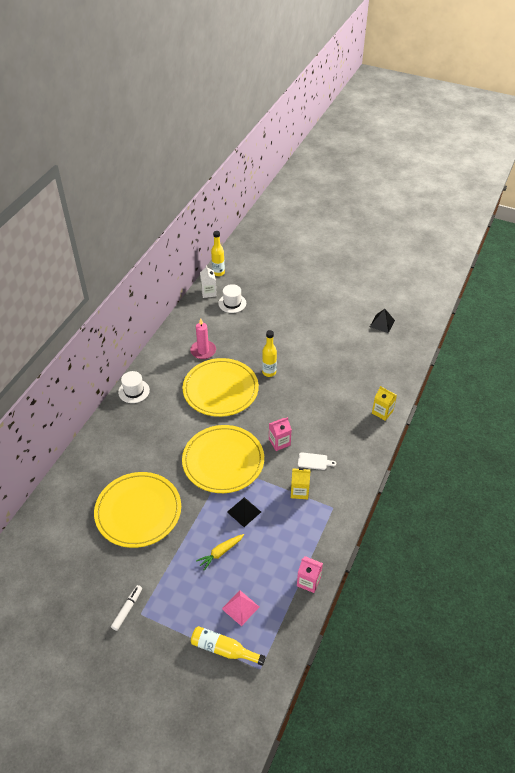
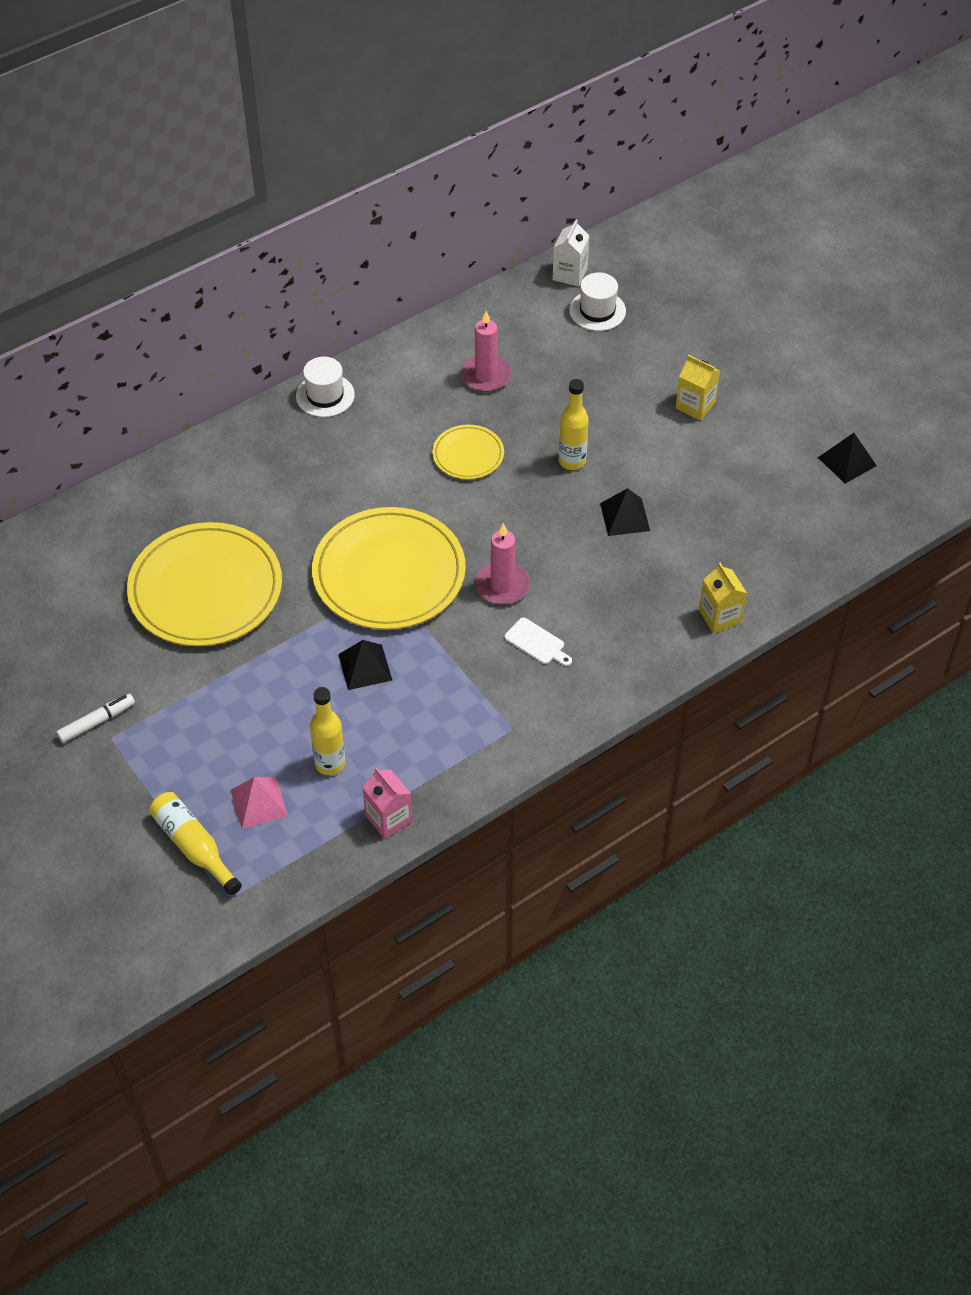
camera: 30 degrees right, 5 degrees up
yellow plate [183,358,259,417] -> yellow plate [432,425,504,479], size x0.49
yellow carrot [196,534,244,571] -> none
yellow bottle [211,231,225,276] -> yellow bottle moved to [310,687,346,775]
pink carton [269,417,292,451] -> pink candle [475,523,530,605]
yellow carton [291,468,310,499] -> yellow carton moved to [676,355,720,421]
none -> black pyramid [600,488,650,536]

